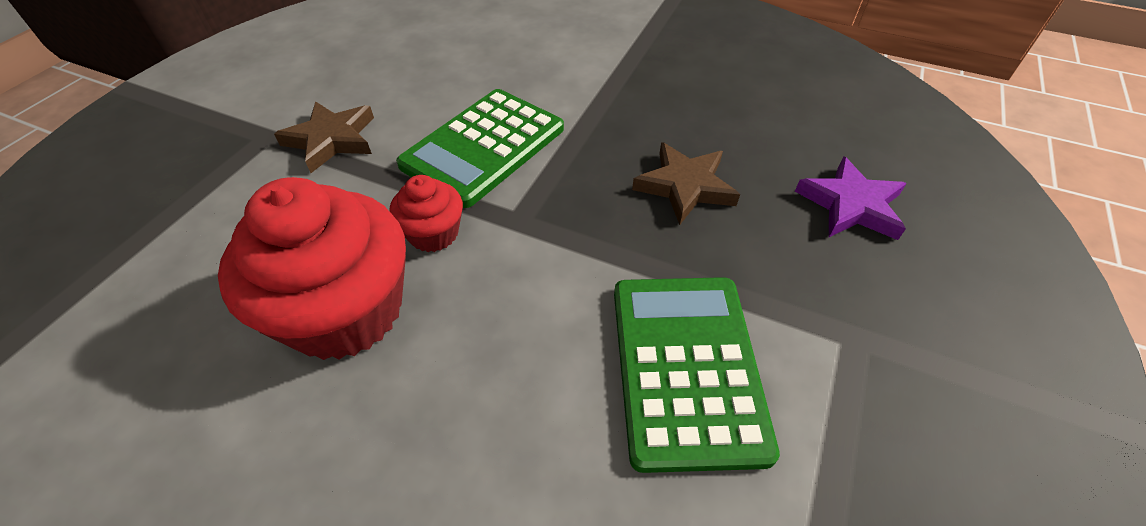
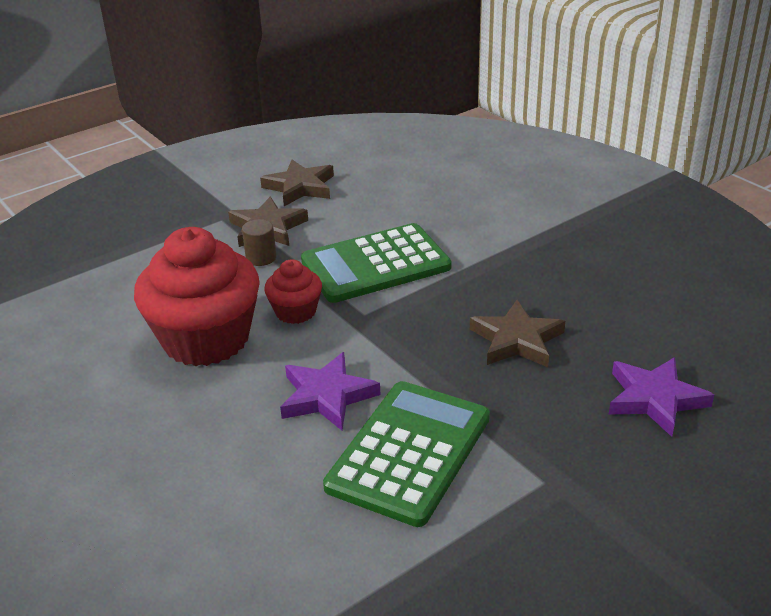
camera: 30 degrees right, 15 degrees down
none -> brown cylinder [242,219,277,266]
none -> brown star [260,160,334,206]
none -> purple star [280,352,380,430]

